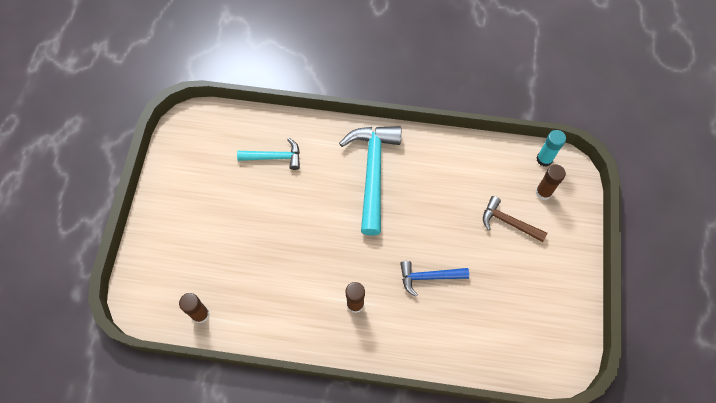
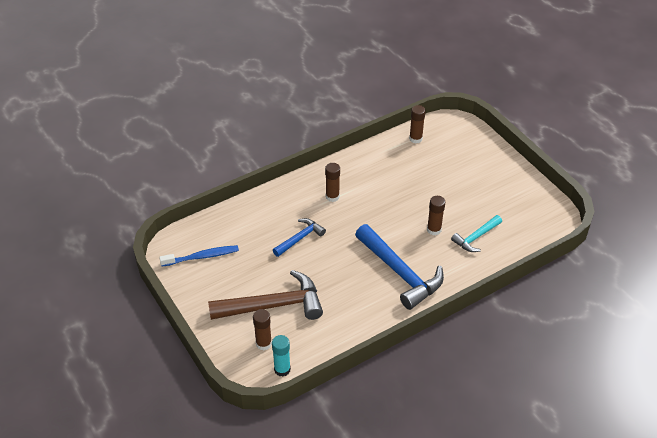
camera: 140 degrees right, 20 degrees down
turquoise hammer [339,126,401,235] -> blue hammer [355,224,444,310]
brown hammer [483,196,547,242] -> brown hammer [208,270,323,320], size x1.83
none -> blue toothbrush [159,245,239,267]
none -> brown glue stick [427,196,445,235]

